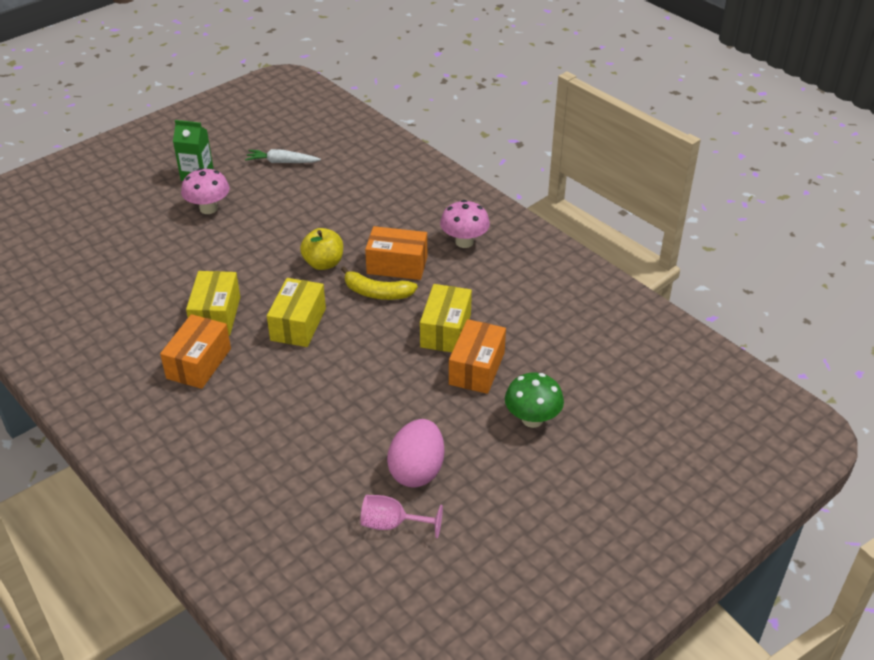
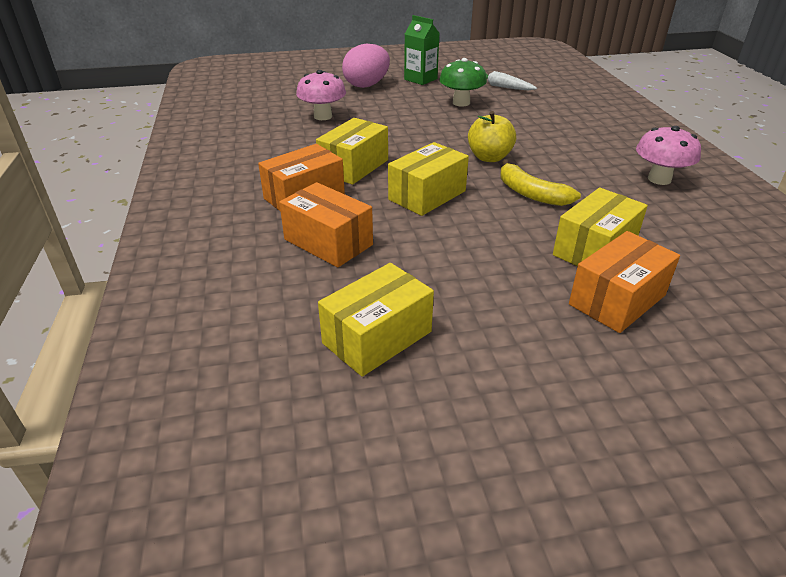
camera: 30 degrees right, 5 degrees down
pink mushroom [181,168,230,214] -> pink mushroom moved to [296,70,346,120]
pink goblet [360,495,443,538] -> none
orange box [365,226,427,280] -> orange box moved to [279,182,373,267]
pink egg [387,419,444,488] -> pink egg moved to [342,44,390,88]
green mushroom [505,373,564,428] -> green mushroom moved to [439,58,487,106]
none -> yellow box [318,263,434,377]

